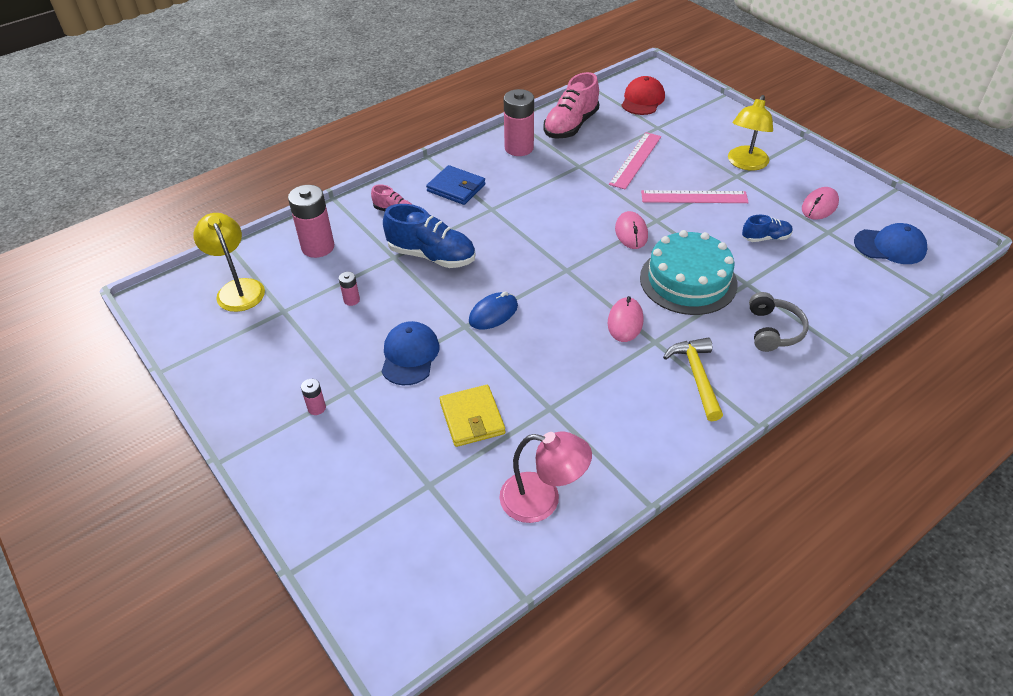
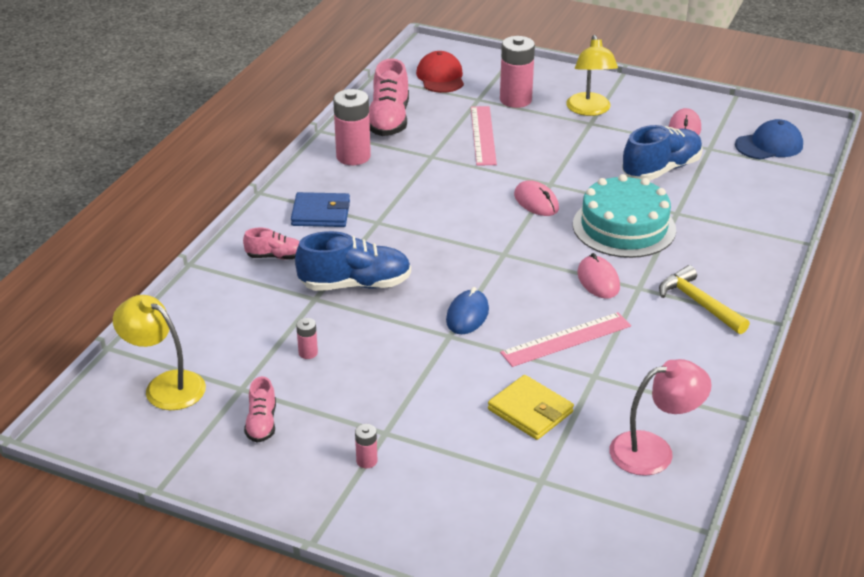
camera: 30 degrees left, 10 degrees down
pink battery [288,185,334,258] -> pink battery moved to [500,36,535,108]
blue cap [381,321,439,385] -> none
pink ruler [641,190,749,203] -> pink ruler moved to [500,312,631,367]
blue shoe [742,215,793,242] -> blue shoe [622,125,703,181], size x1.84
grey headphones [749,292,809,352] -> none
none -> pink shoe [244,376,276,443]

